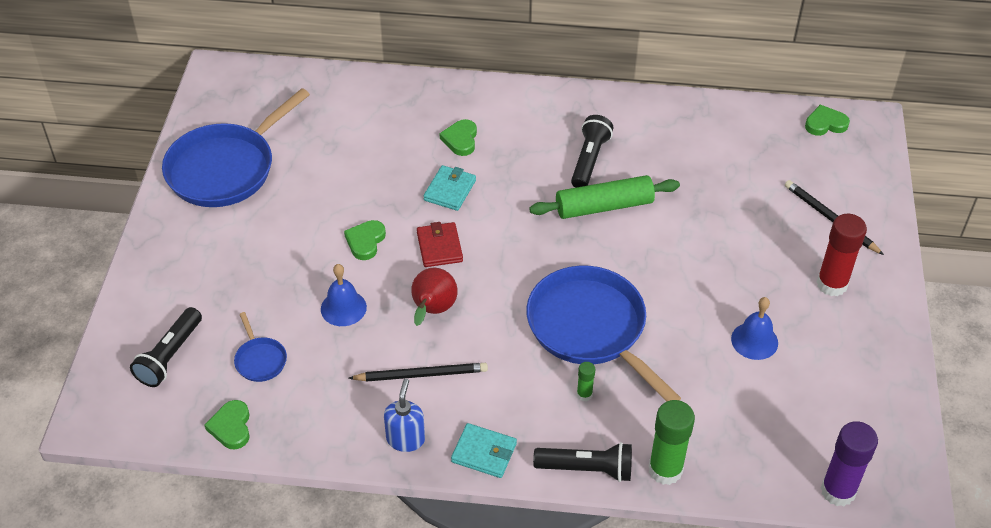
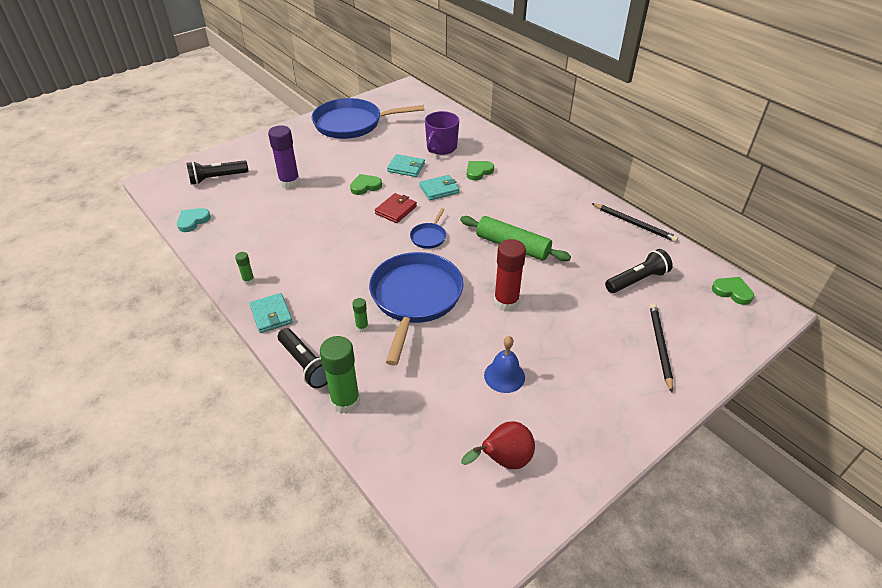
camera: 45 degrees right, 5 degrees down
green heart [205,400,250,449] -> turquoise heart [177,208,211,232]
blue pan [234,312,287,382] -> blue pan moved to [410,208,446,249]
blue bell [321,264,367,326] -> none
black pencil [348,363,488,382] -> black pencil moved to [592,203,678,242]
blue soap dispenser [384,379,425,452] -> green glue stick [235,252,255,285]
red pear [411,268,458,326] -> red pear moved to [461,421,535,469]
black flashlight [571,115,613,188] -> black flashlight moved to [605,249,673,293]
red glue stick [817,214,867,296] -> red glue stick moved to [494,239,526,311]
purple glue stick [821,421,878,506] -> purple glue stick moved to [268,125,300,189]
none -> turquoise wallet [387,154,425,177]
none -> purple mug [425,111,459,155]

